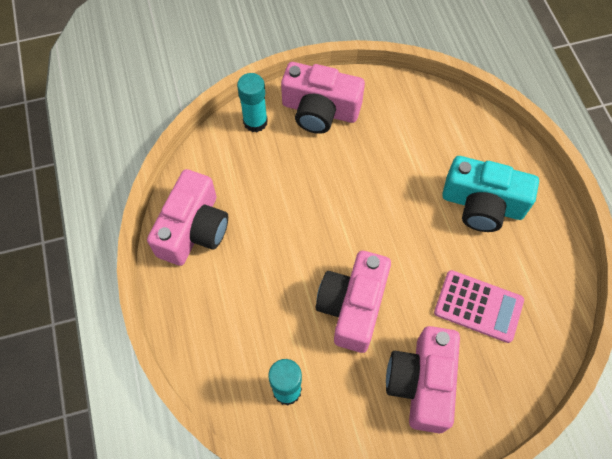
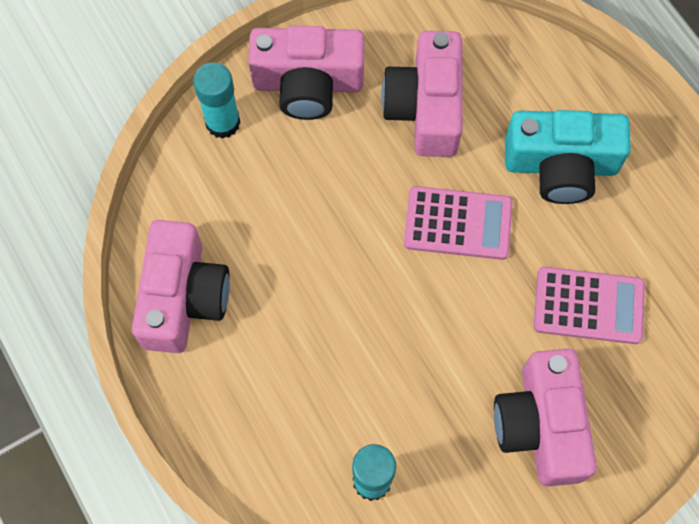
camera: 15 degrees left, 5 degrees up
pink camera [316,251,391,353] -> pink camera moved to [381,31,463,157]
none -> pink calculator [404,186,513,260]

